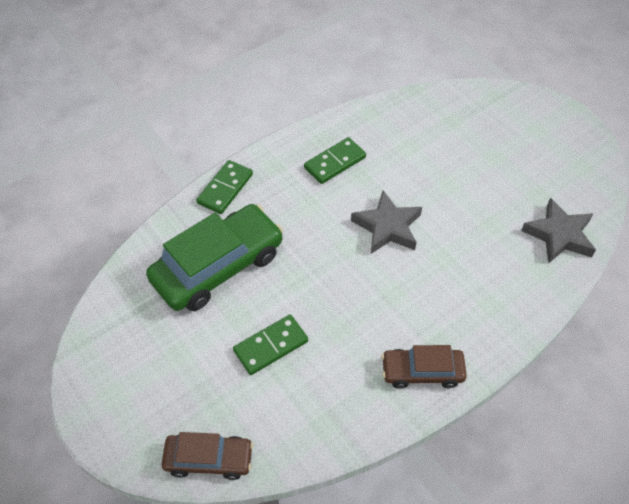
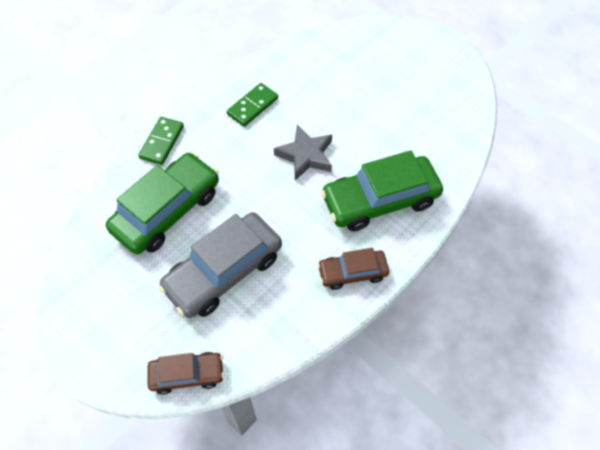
camera: 10 degrees left, 5 degrees up
green domino [233,315,308,375] -> grey car [158,212,282,318]
grey star [521,198,596,264] -> none
none -> green car [321,150,443,231]

